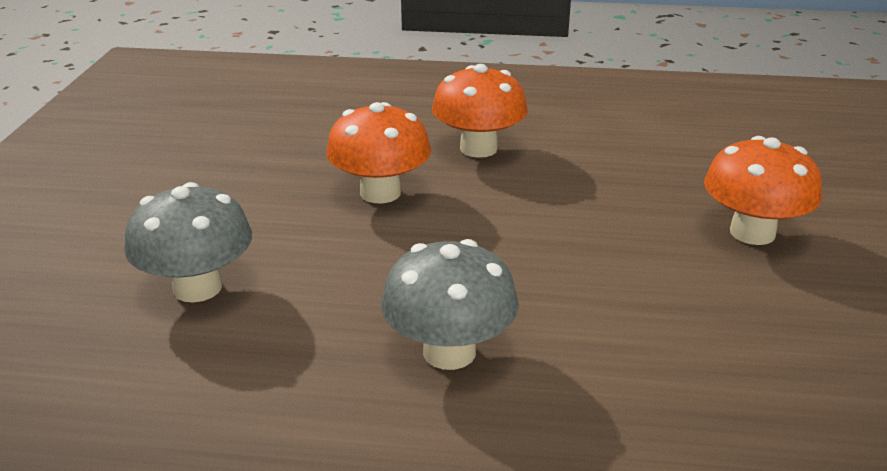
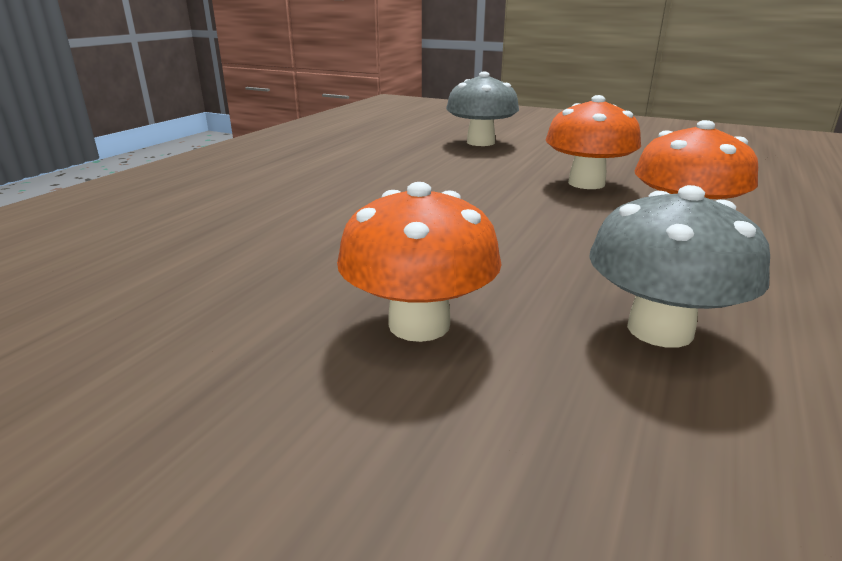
camera: 110 degrees right, 5 degrees down
grey mushroom [381,239,519,370] -> grey mushroom moved to [589,185,770,347]

